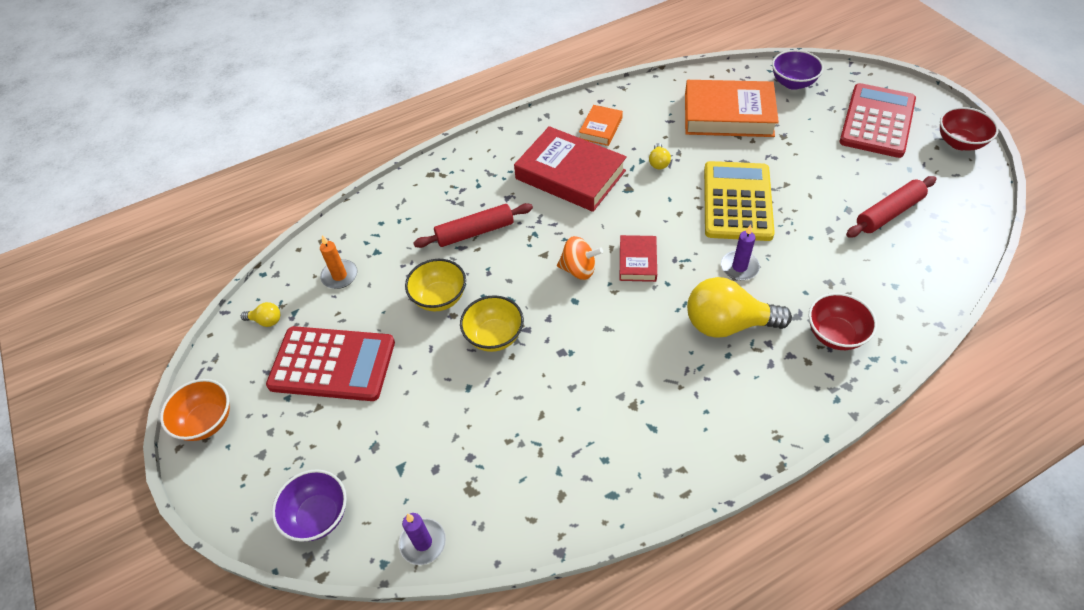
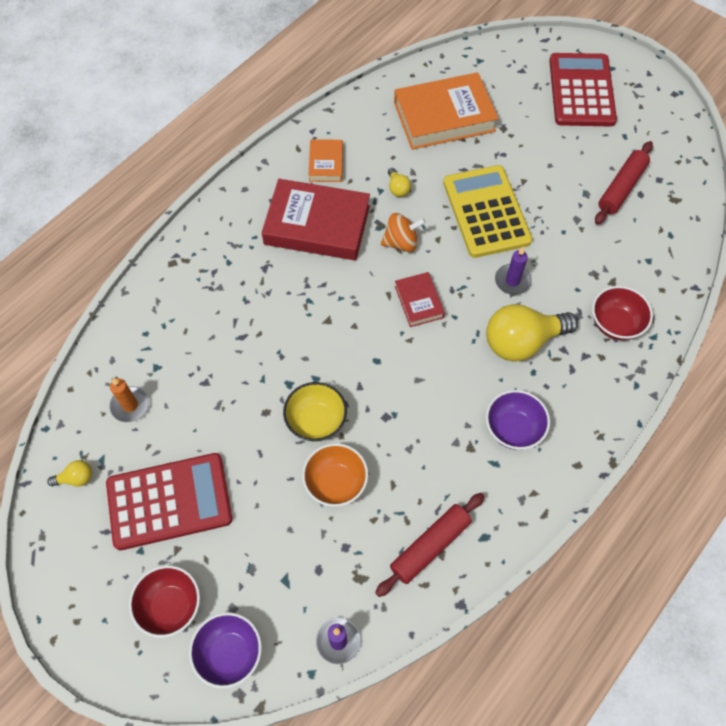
camera: 25 degrees left, 10 degrees up
orange bowl [160,379,230,441] -> orange bowl moved to [302,443,368,507]
yellow bowl [405,259,466,311] -> none
red rolling pin [413,203,533,248] -> red rolling pin moved to [375,493,485,597]
orange spinning top [557,236,603,280] -> orange spinning top moved to [381,213,426,252]
purple bowl [772,50,824,90] -> purple bowl moved to [486,390,550,450]
red bowl [940,107,999,151] -> red bowl moved to [129,565,200,638]

